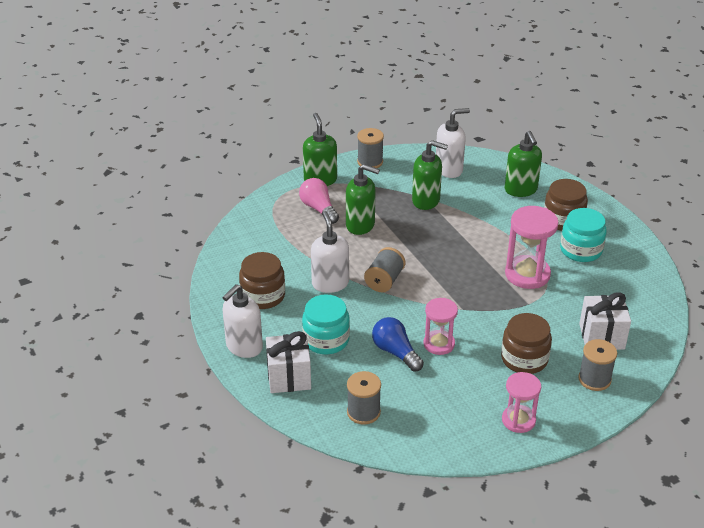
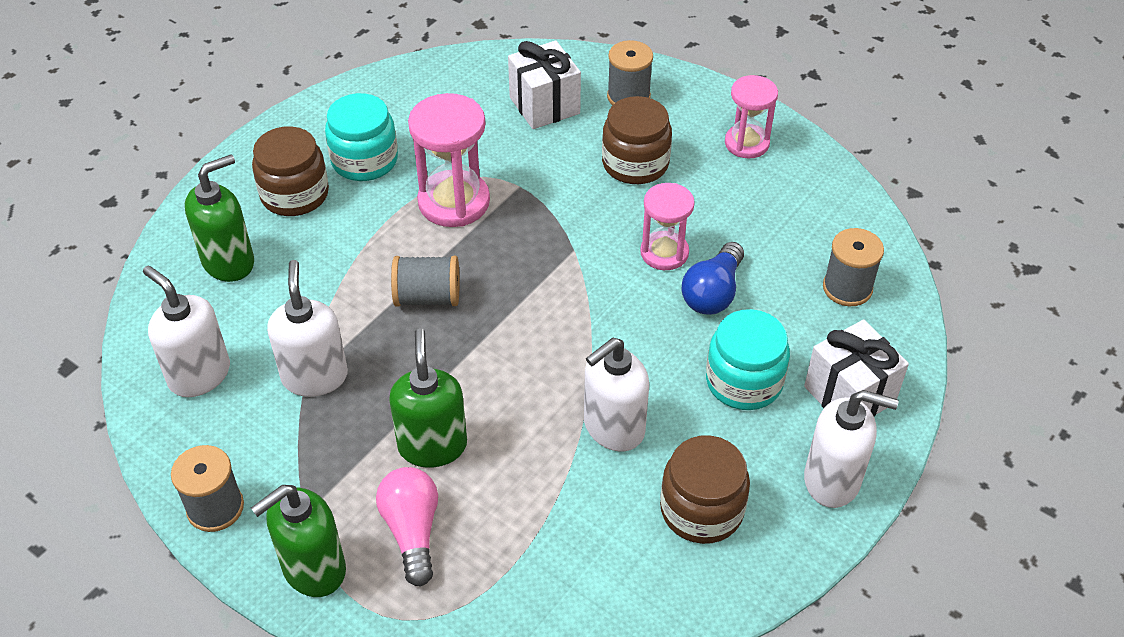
camera: 115 degrees left, 10 degrees up
pink light bulb [299,178,339,224] -> pink light bulb turned 135 degrees clockwise [376,467,438,586]
grey spool [364,247,405,292] -> grey spool moved to [391,256,459,307]
green soap dispenser [412,140,448,210] -> white soap dispenser [267,260,348,397]

